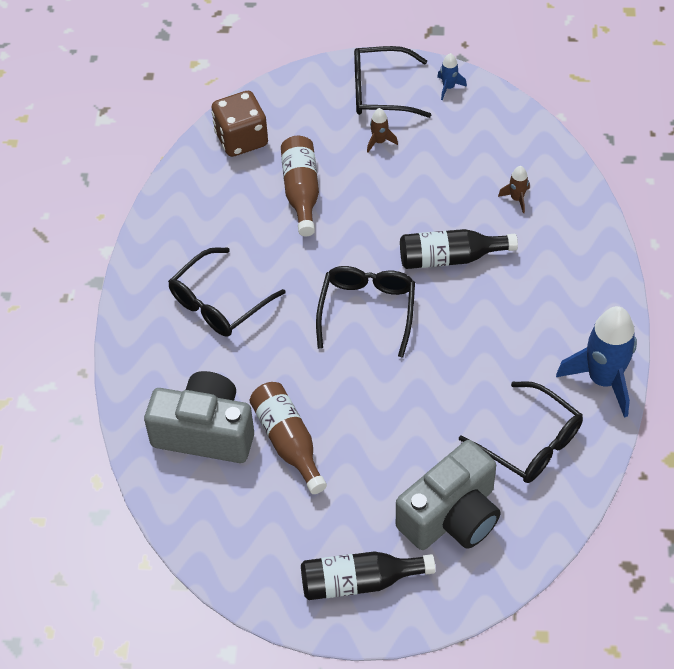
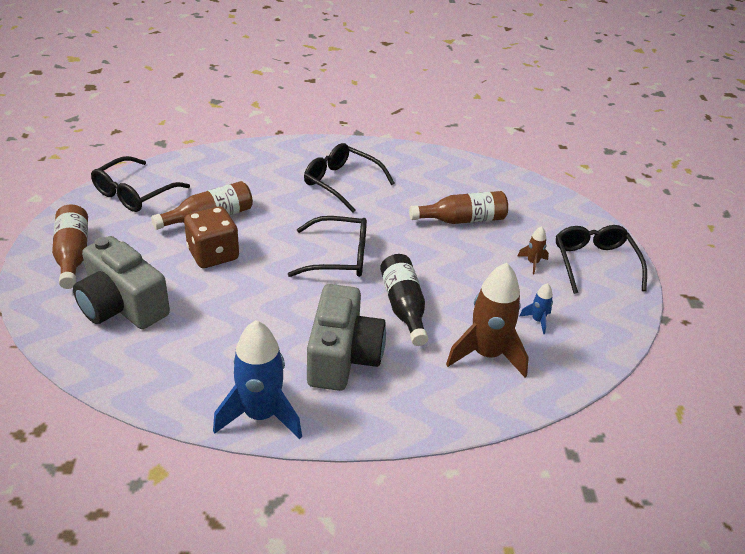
camera: 80 degrees right, 15 degrees down
grey camera [144,371,254,463] -> grey camera moved to [307,284,386,391]
brown dice [212,91,268,157] -> brown dice moved to [184,207,239,268]
black bottle [301,551,436,600] -> brown bottle [52,204,88,289]
blue rocket [437,53,467,100] -> blue rocket moved to [520,283,553,334]
black glasses [459,381,583,483] -> black glasses moved to [91,156,190,212]
brown rocket [498,166,530,213] -> brown rocket [446,263,529,377], size x2.27

